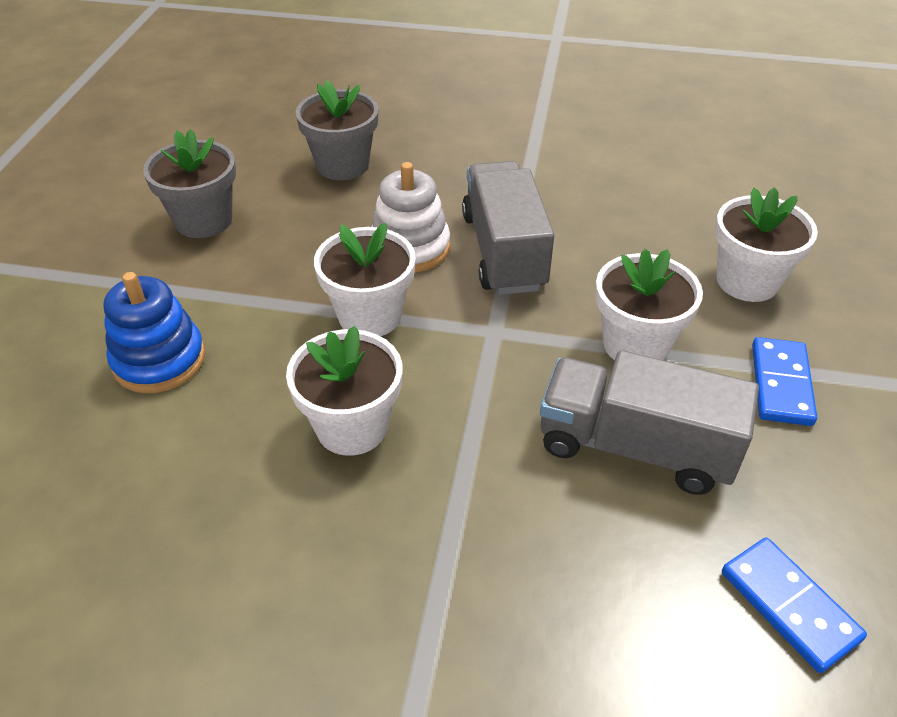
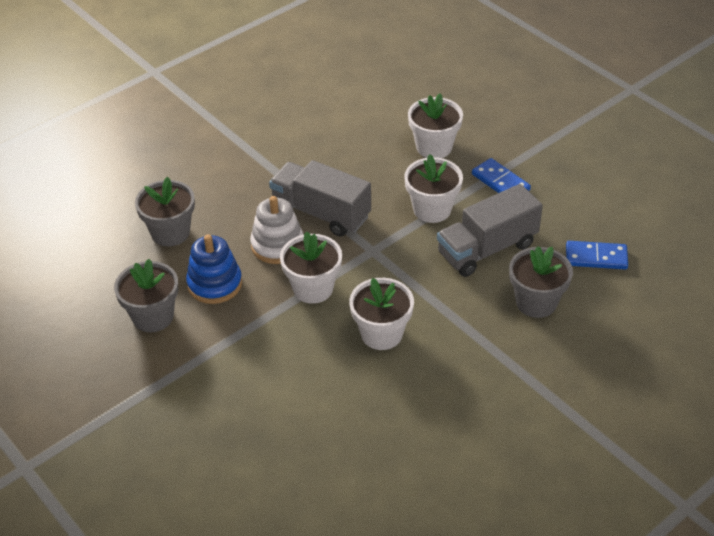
camera: 50 degrees left, 0 degrees up
blue stacking toy [103,272,205,393] -> blue stacking toy moved to [186,234,242,304]
none -> grey flower pot [509,246,573,318]

